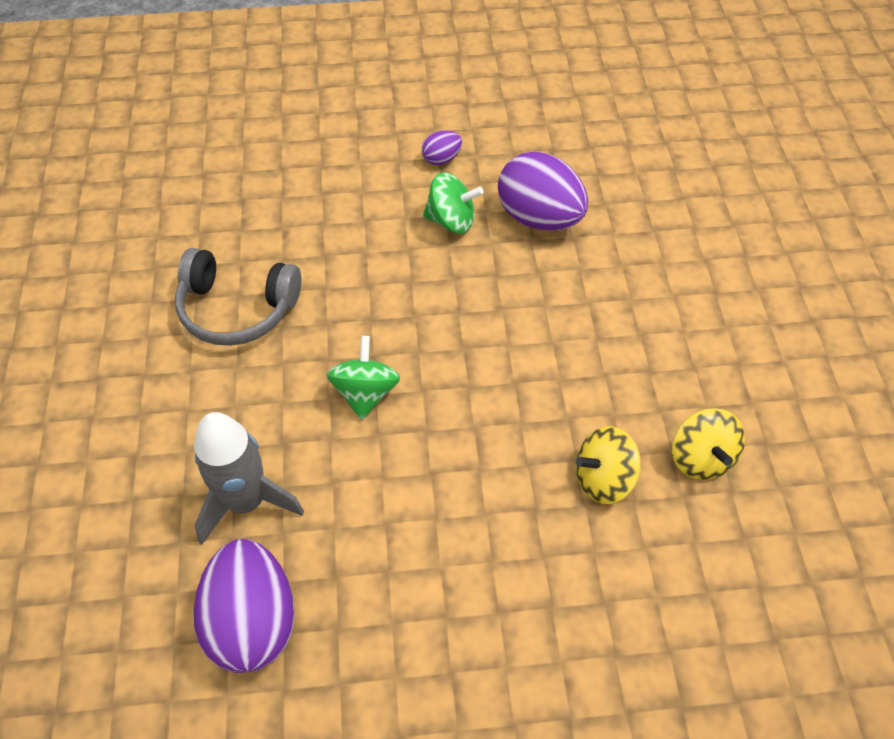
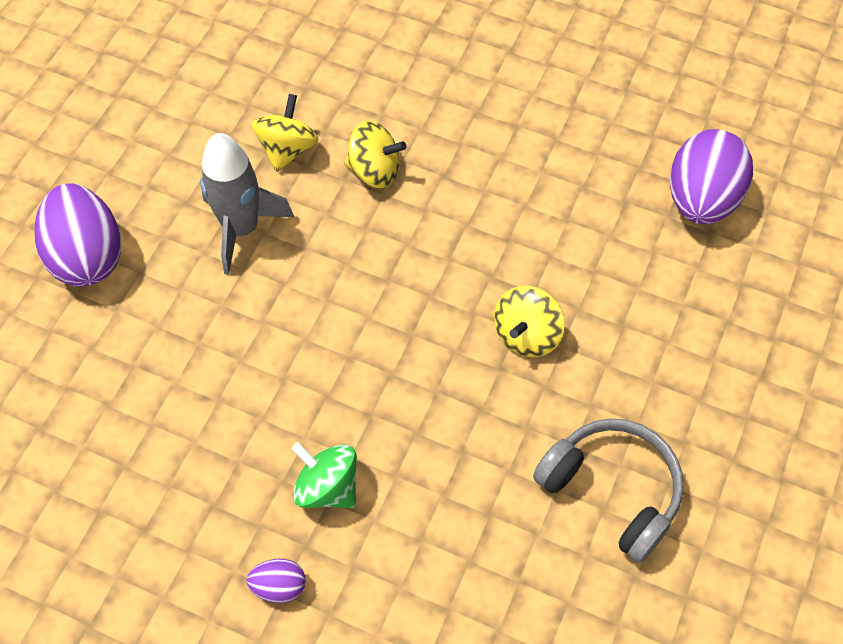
camera: 150 degrees left, 5 degrees up
grey rocket [194,412,304,545] -> grey rocket moved to [200,133,294,275]
green spinning top [327,336,400,420] -> yellow spinning top [494,286,565,357]
purple egg [498,151,588,231] -> purple egg moved to [34,183,121,287]

